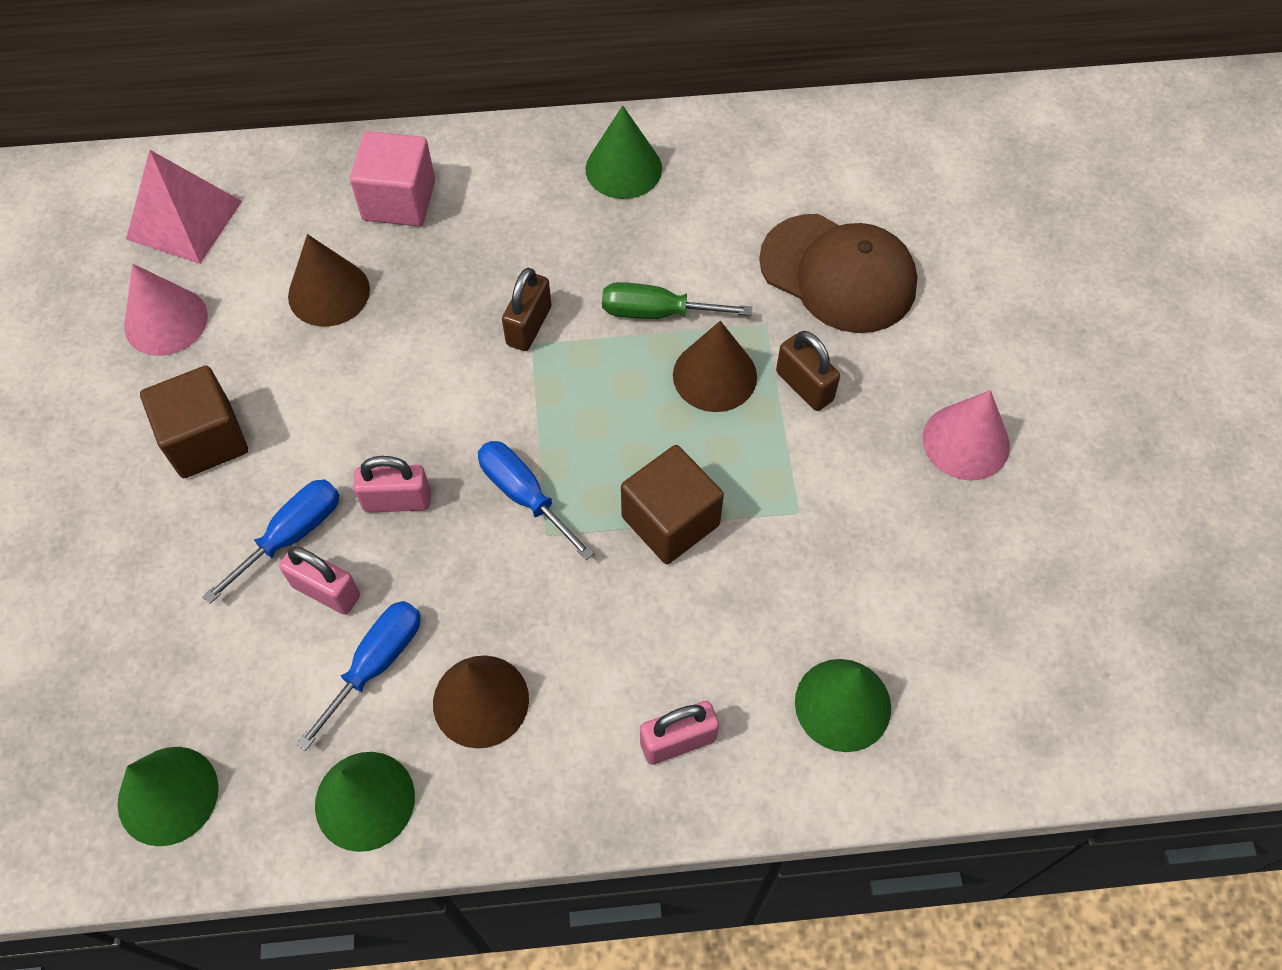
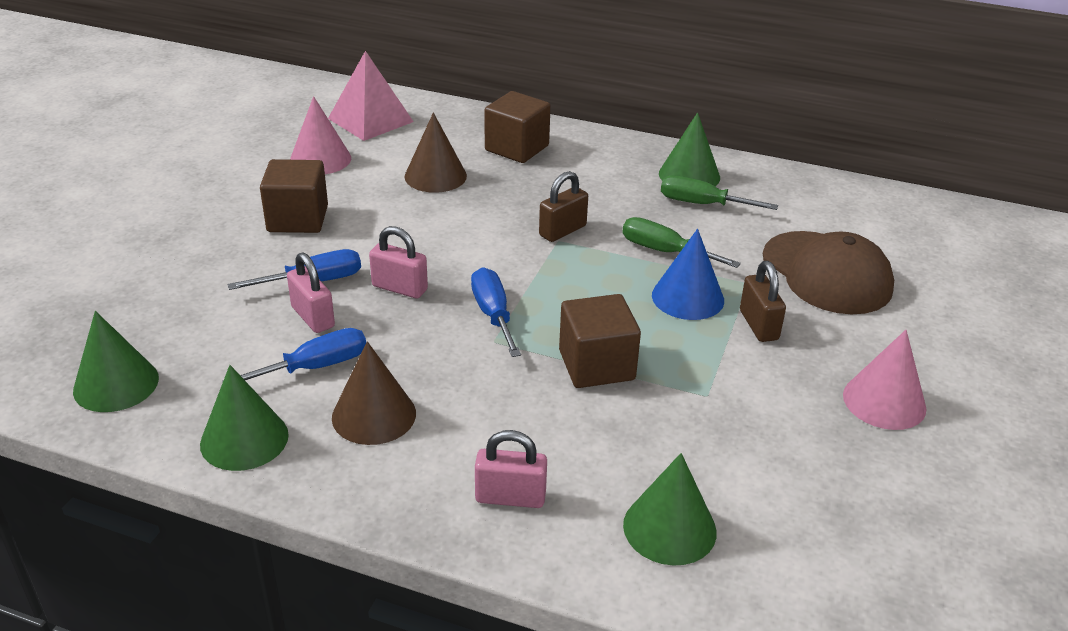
camera: 25 degrees right, 25 degrees down
pink cube [350,131,435,226] -> brown cube [484,91,551,163]
brown cone [673,321,757,412] -> blue cone [652,229,724,320]
none -> green screwdriver [661,175,778,210]

